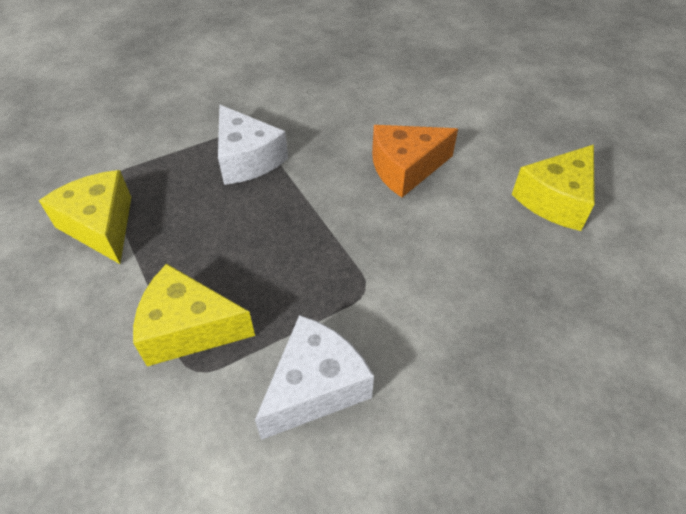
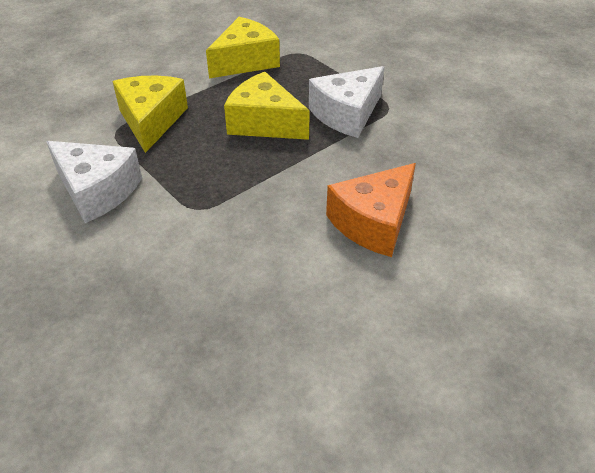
camera: 80 degrees right, 5 degrees down
orange cheese [372,125,458,197] -> orange cheese turned 105 degrees counterclockwise [326,163,416,257]
yellow cheese [512,145,595,231] -> yellow cheese moved to [224,72,310,140]

